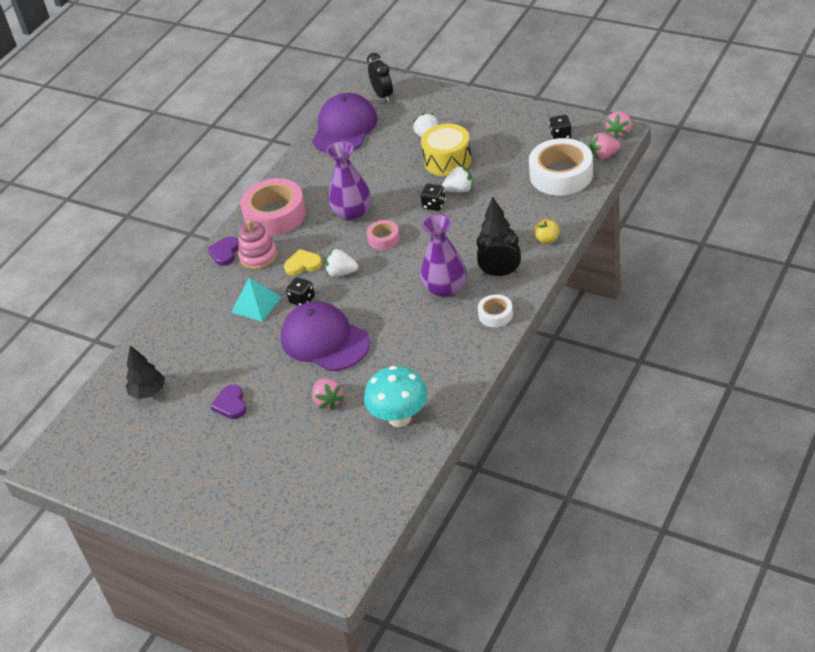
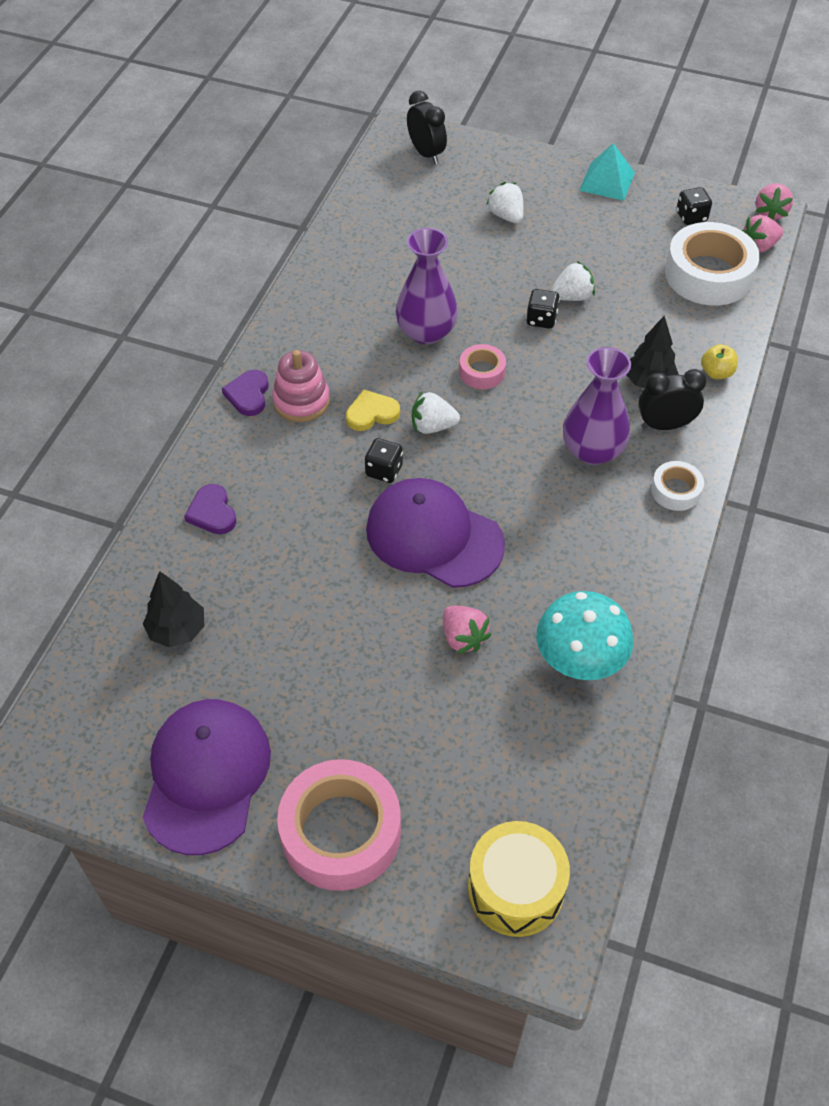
camera: 15 degrees left, 10 degrees up
purple heart [210,385,246,419] -> purple heart moved to [184,484,237,534]
turquoise pyramid [231,278,282,322] -> turquoise pyramid moved to [579,143,635,201]
pink tape [240,178,306,236] -> pink tape moved to [277,759,401,891]
purple cap [312,93,378,153] -> purple cap moved to [142,699,271,855]
yellow drum [421,124,472,176] -> yellow drum moved to [468,821,570,937]

